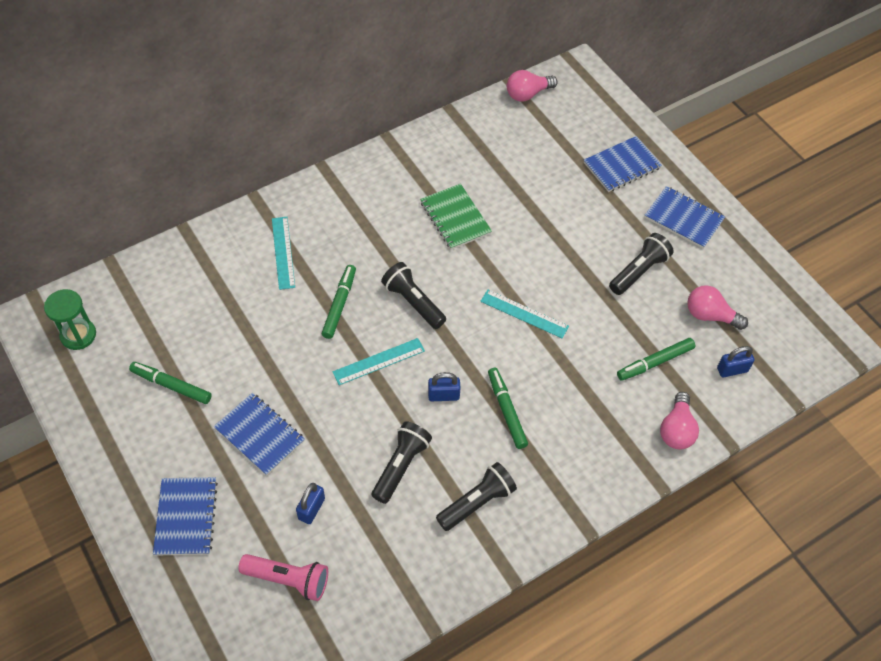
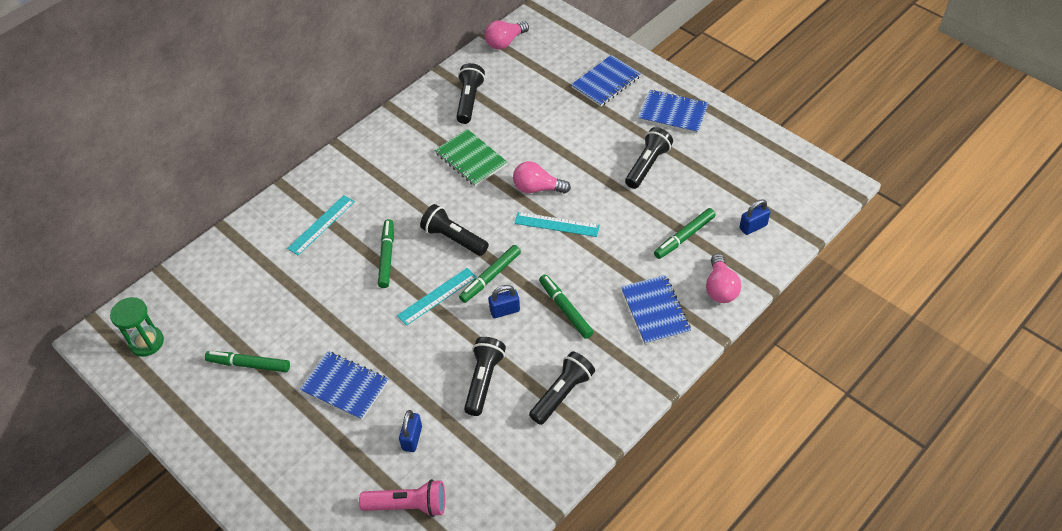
camera: 10 degrees left, 5 degrees down
blue notebook [153,477,218,556] -> blue notebook moved to [621,275,691,345]
turquoise ruler [272,217,295,290] -> turquoise ruler turned 60 degrees clockwise [287,195,355,256]
pink light bulb [687,285,748,330] -> pink light bulb moved to [513,161,571,194]
none -> black flashlight [456,63,485,124]
none -> green marker [459,245,521,303]

